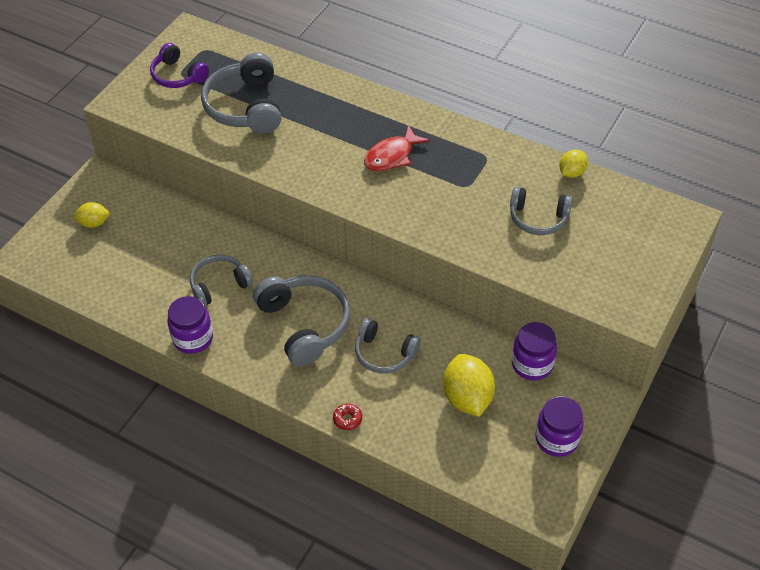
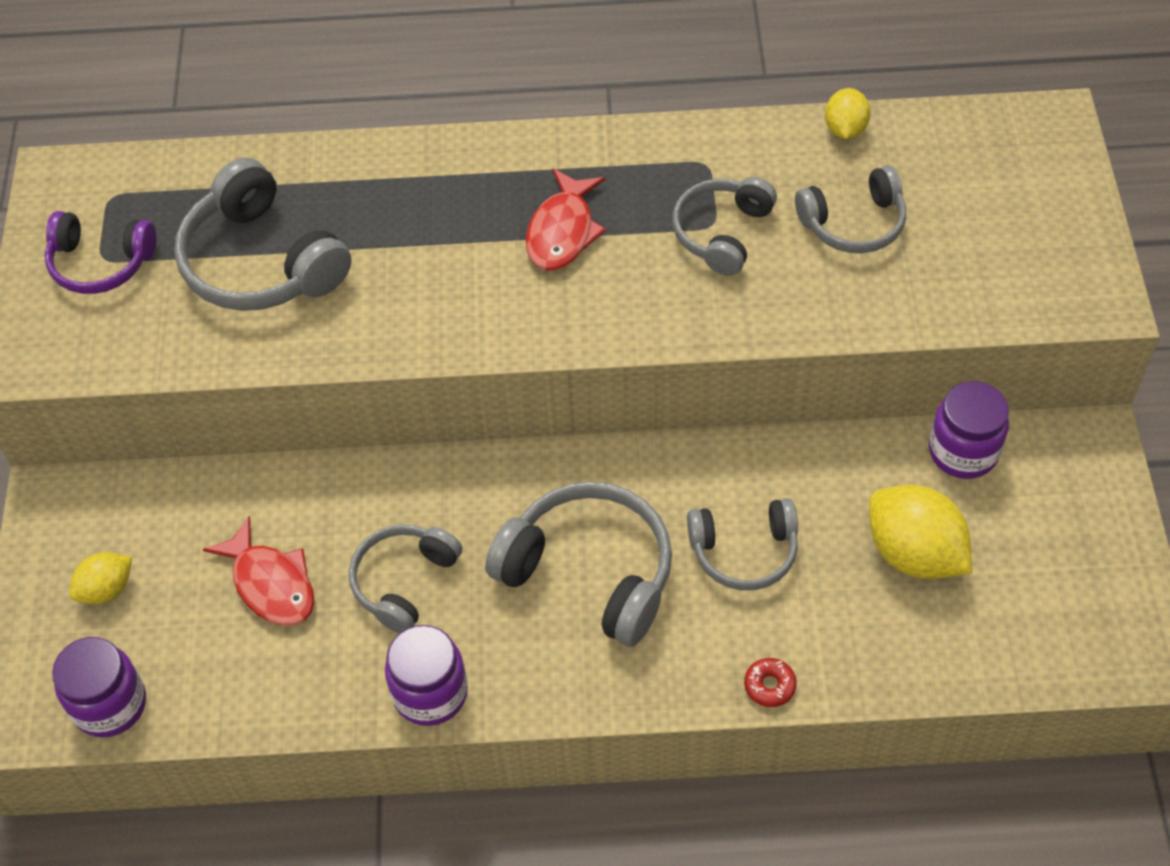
camera: 30 degrees left, 5 degrees up
purple jar [535,396,584,457] -> purple jar moved to [52,637,146,737]
none -> red fish [203,516,314,626]
none -> grey headphones [672,177,777,276]

